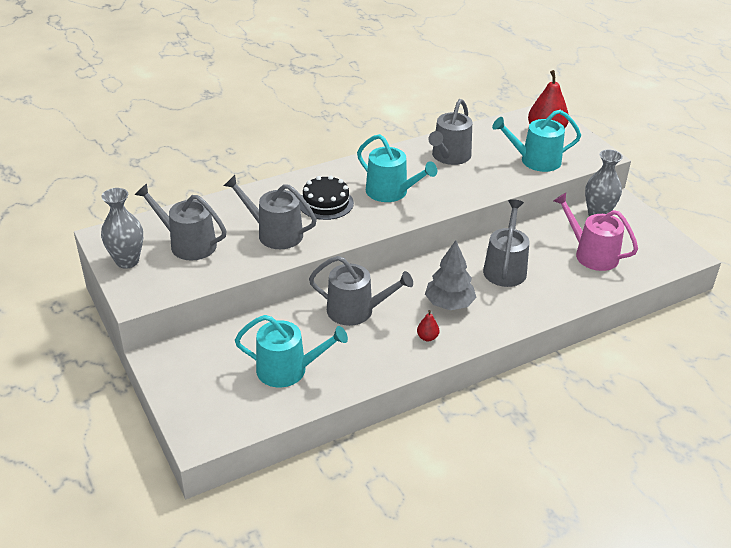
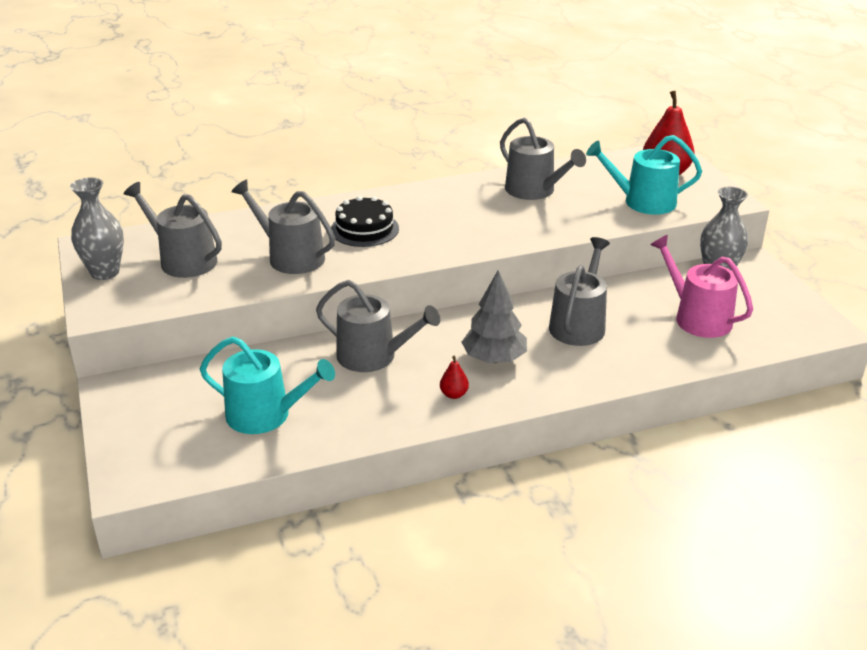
camera: 10 degrees right, 5 degrees down
turquoise watering can [357,134,437,202] -> none
grey watering can [428,99,472,165] -> grey watering can turned 75 degrees counterclockwise [500,117,586,200]

